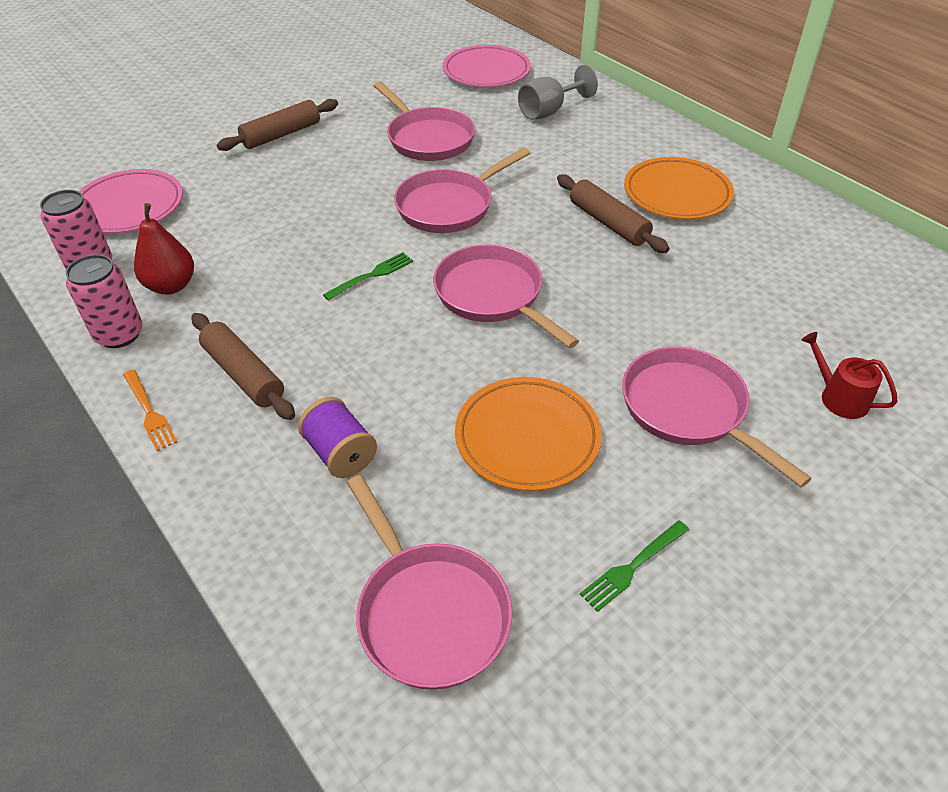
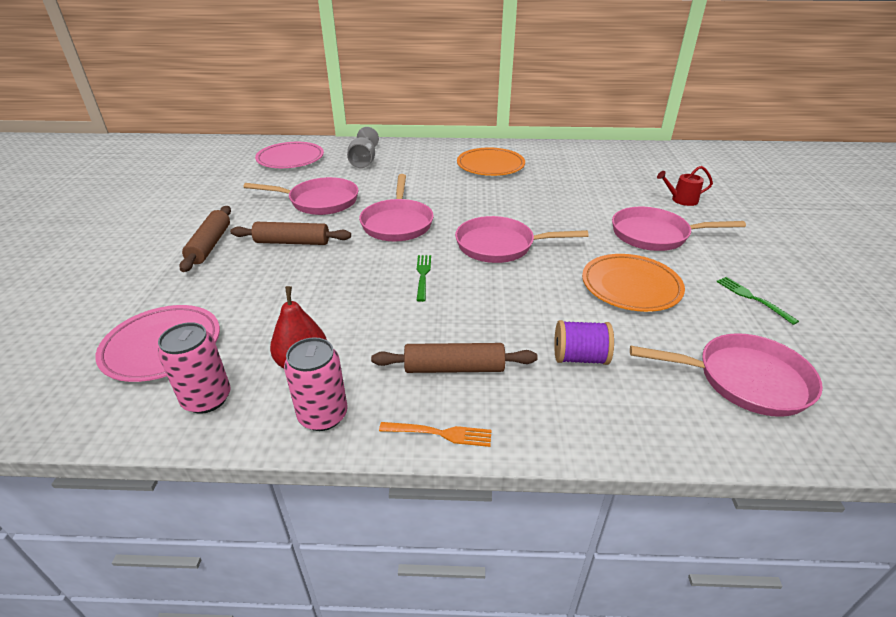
camera: 50 degrees left, 10 degrees down
brown rolling pin [557,175,670,253] -> brown rolling pin moved to [230,222,351,245]
green fork [580,520,689,612] -> green fork turned 150 degrees clockwise [716,277,799,325]

